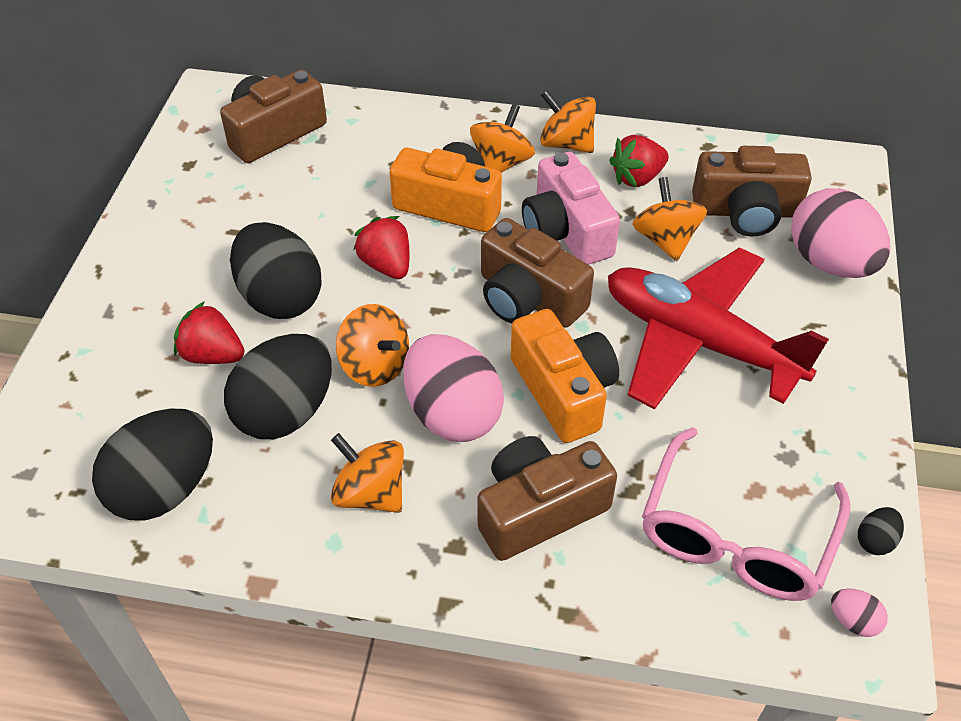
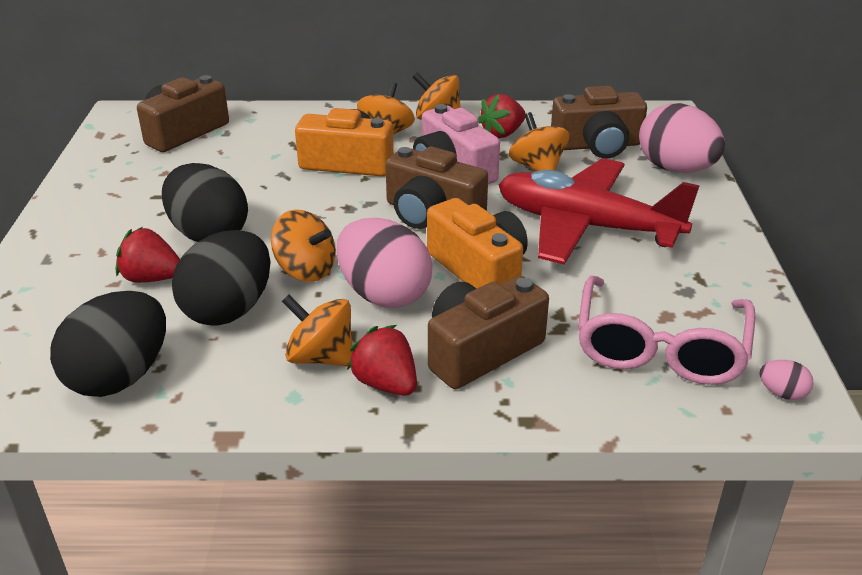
camera: 10 degrees left, 15 degrees down
red strawberry [354,216,409,279] -> red strawberry moved to [347,325,417,396]
black egg [858,507,904,555] -> none

